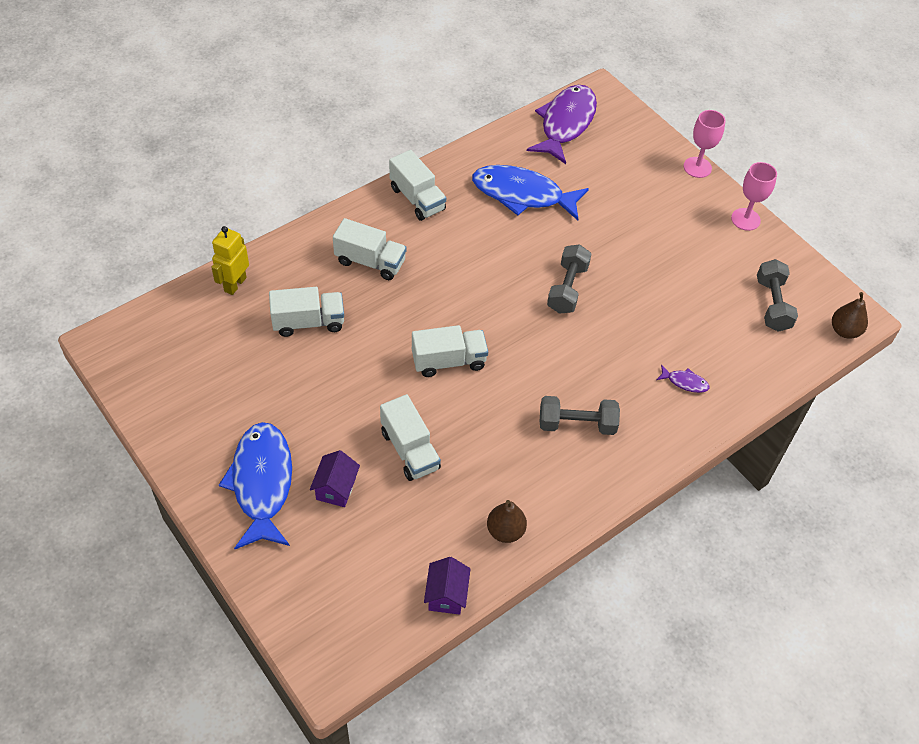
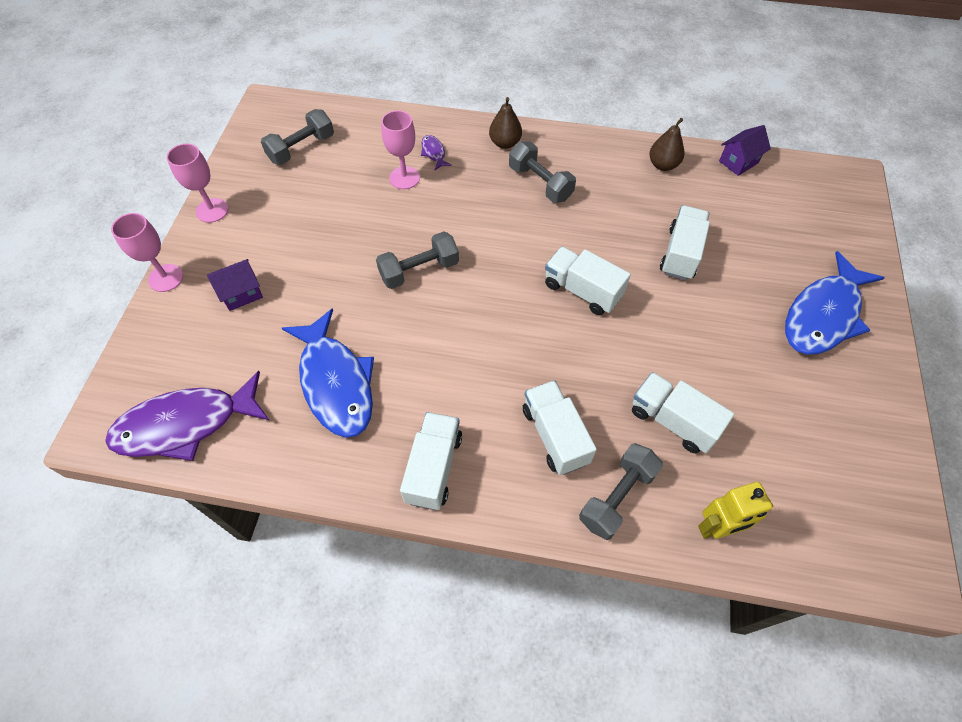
camera: 130 degrees left, 5 degrees up
purple house [310,450,360,507] -> purple house moved to [207,259,263,311]
brown pear [832,292,868,339] -> brown pear moved to [489,97,522,149]
none -> pink goblet [381,110,420,189]
none -> grey dumbbell [579,443,663,540]

